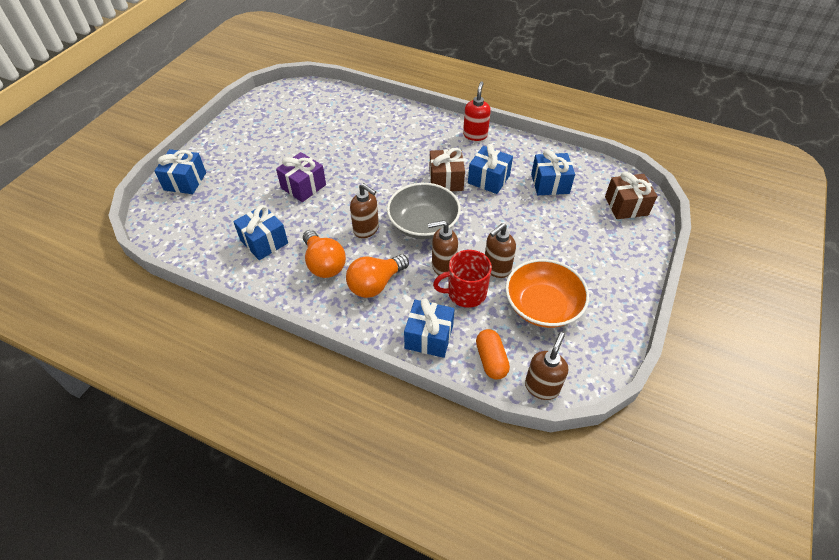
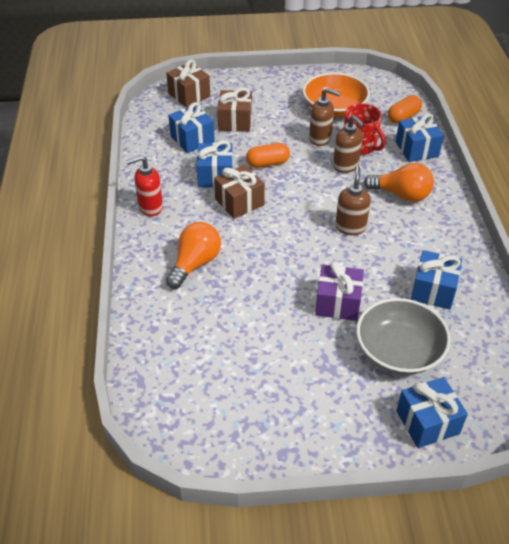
camera: 120 degrees left, 5 degrees down
orange light bulb [303,230,346,278] -> orange light bulb moved to [166,222,221,289]
grey bowl [387,183,461,239] -> grey bowl moved to [356,298,451,375]
brown soap dispenser [525,332,568,400] -> none
none -> brown gift [217,88,252,132]
none -> orange capsule [246,143,290,168]

